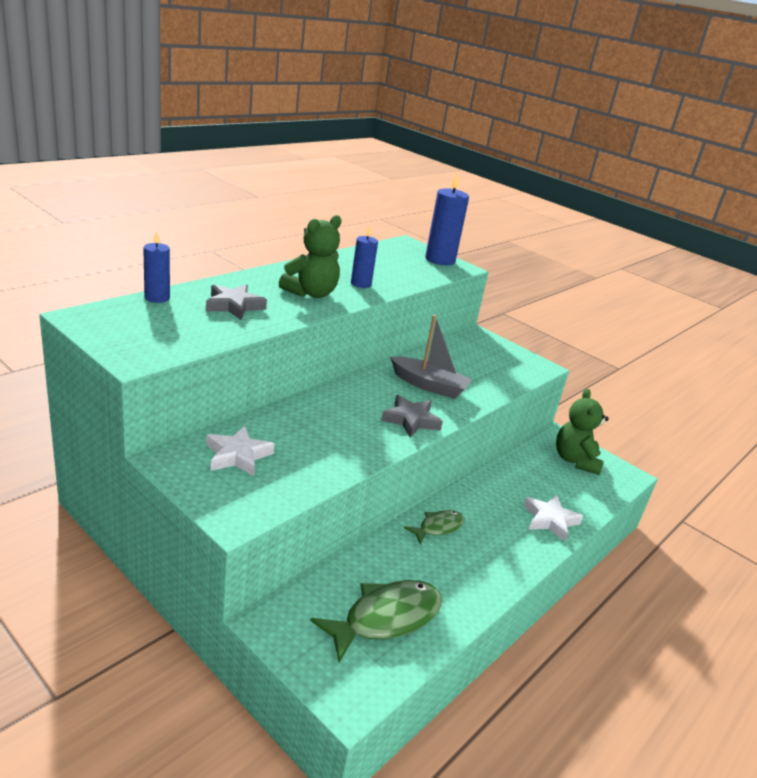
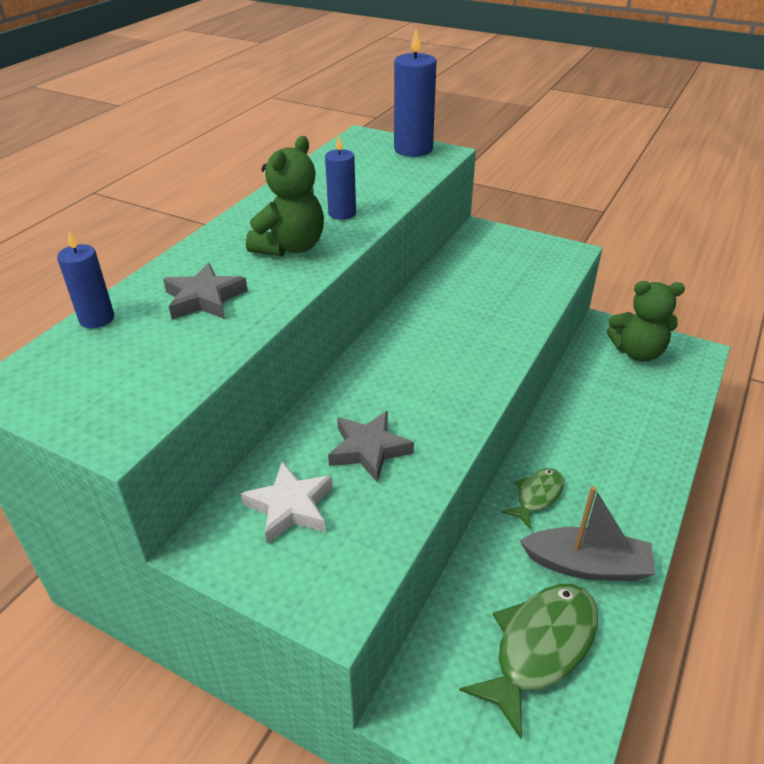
camera: 10 degrees left, 10 degrees up
grey star [381,395,443,438] -> grey star moved to [328,411,414,483]
grey boat [390,315,473,399] -> grey boat moved to [520,486,656,581]
white star [523,495,583,541] -> none
green teddy bear [556,388,609,475] -> green teddy bear turned 75 degrees counterclockwise [607,281,685,362]

